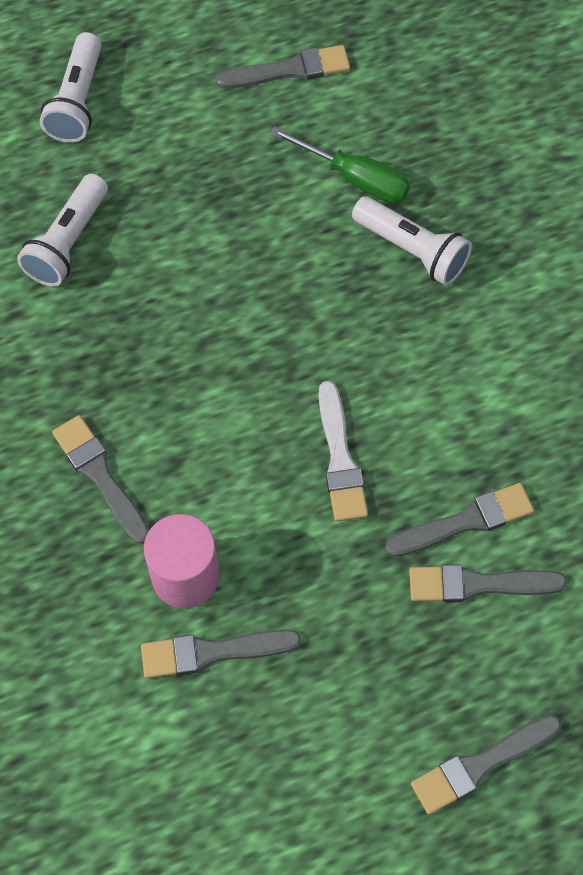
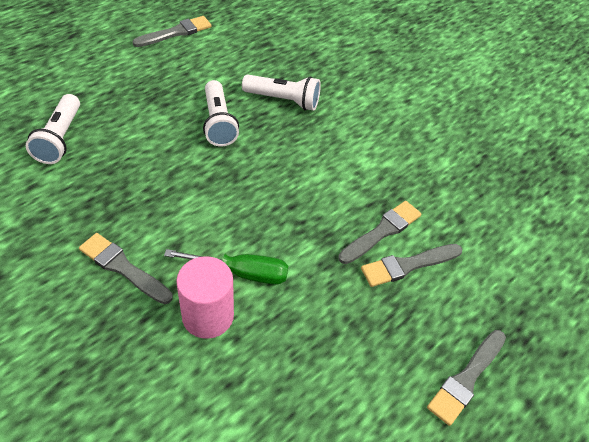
camera: 25 degrees left, 15 degrees down
white flashlight [40,32,101,143] -> white flashlight moved to [203,80,239,146]
grey brush [141,629,301,678] -> none
green screwdriver [270,126,410,203] -> green screwdriver moved to [164,249,288,285]
white brush [319,381,368,522] -> none

